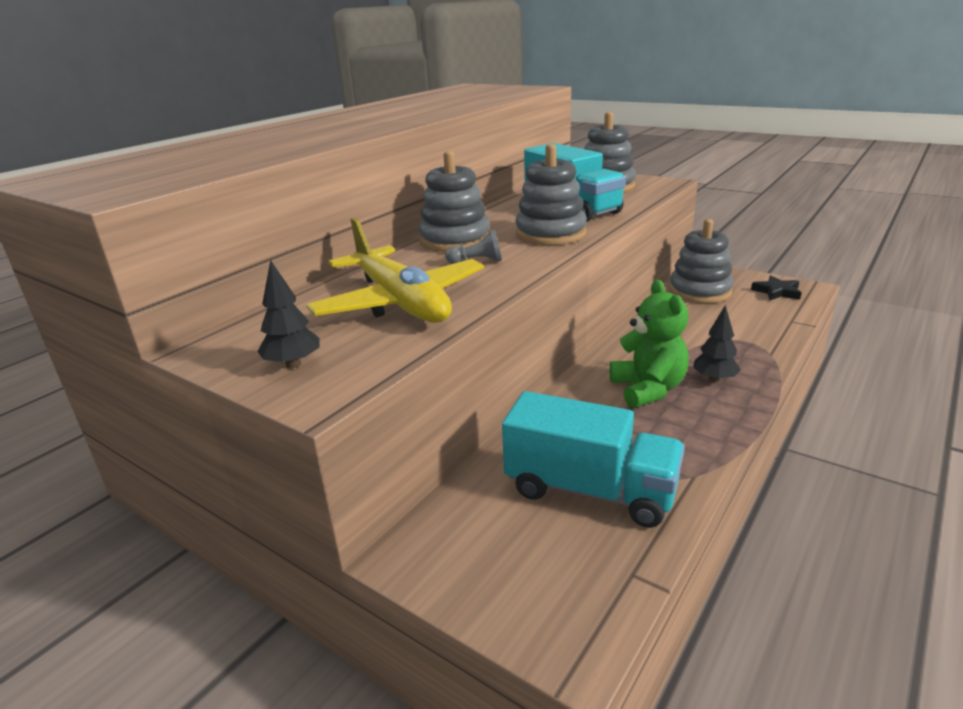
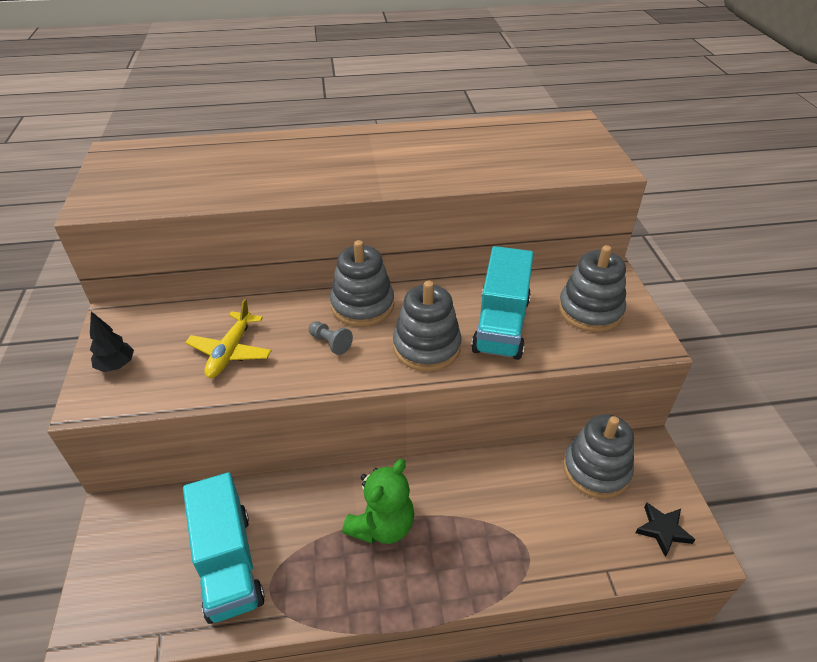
camera: 45 degrees right, 15 degrees up
yellow plane [306,218,484,323] -> yellow plane [185,299,272,378], size x0.62
black tree [693,305,741,383] -> none

